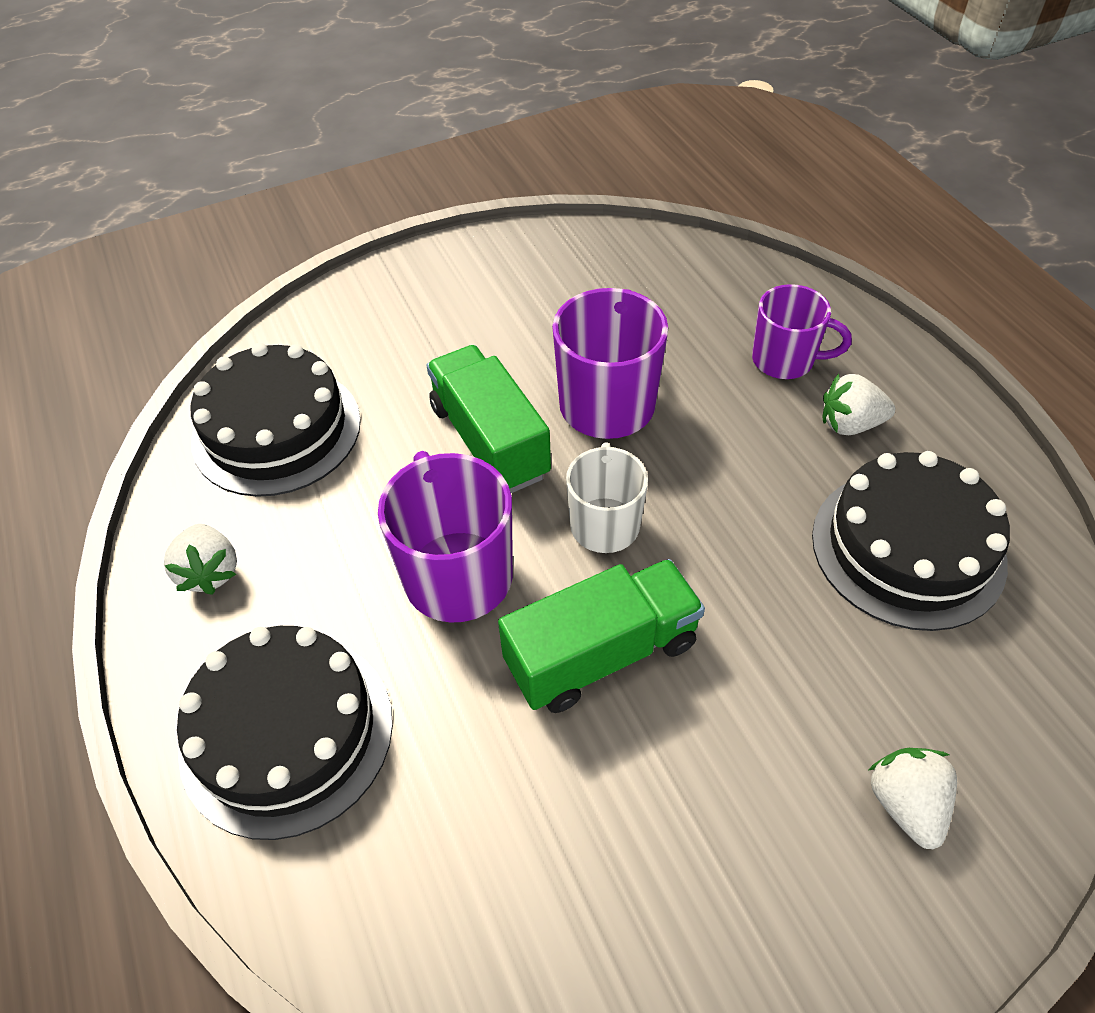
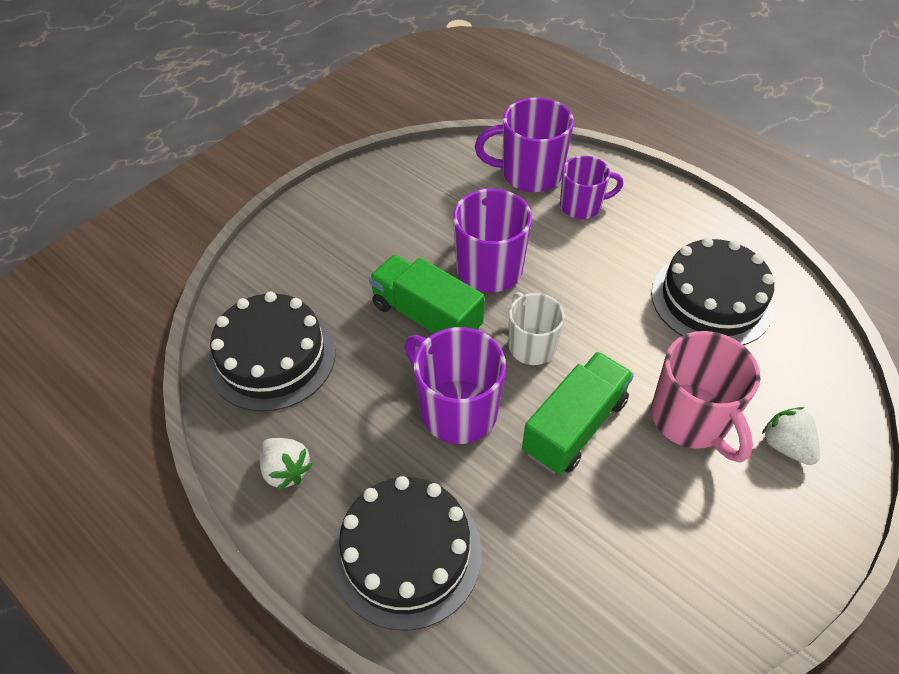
camera: 25 degrees left, 0 degrees up
white strawberry [823,374,895,435] -> none
none -> purple mug [475,97,574,192]
none -> pink mug [651,331,760,463]

